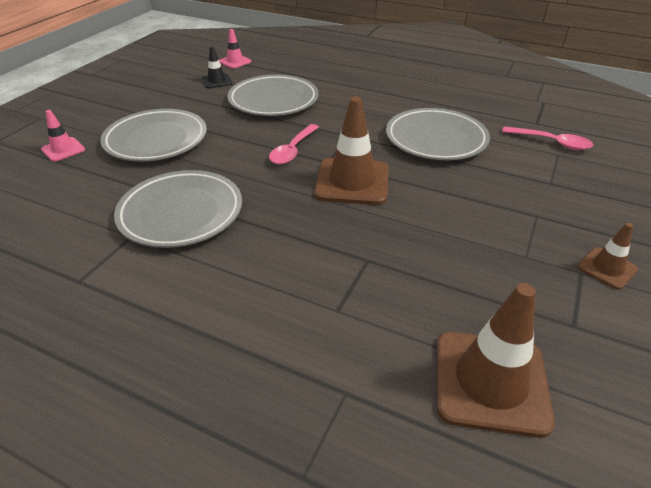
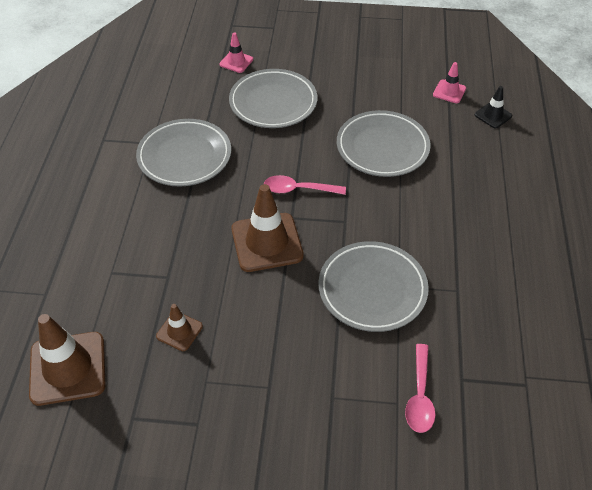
camera: 70 degrees right, 10 degrees up
black traffic cone [201,46,232,88] -> black traffic cone moved to [475,86,512,128]
brown traffic cone [578,223,638,290] -> brown traffic cone moved to [156,304,203,351]

